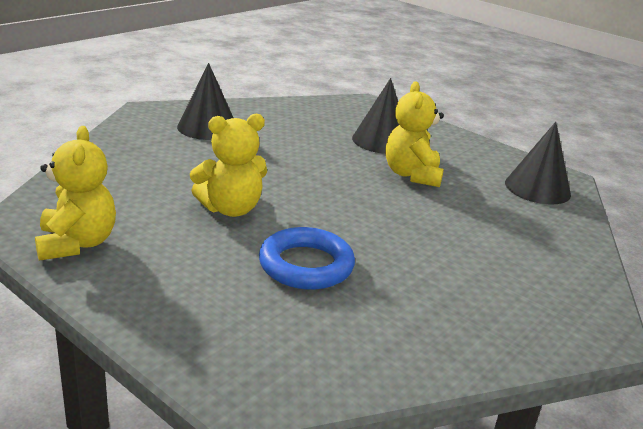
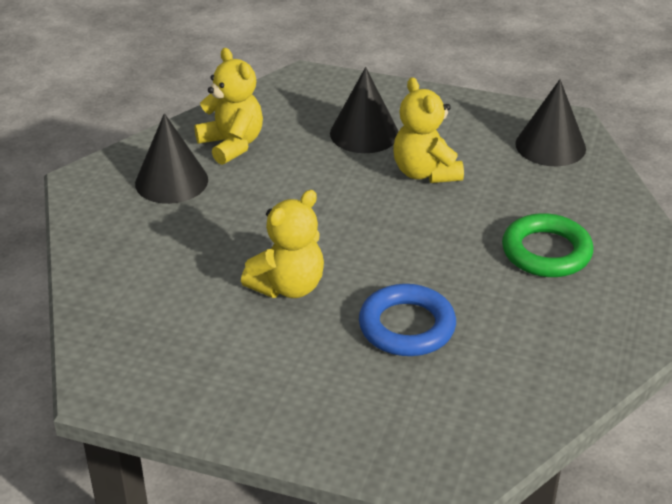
camera: 20 degrees left, 10 degrees up
yellow teddy bear [35,126,116,261] -> yellow teddy bear moved to [194,48,263,165]
none -> green ring [502,213,593,277]

